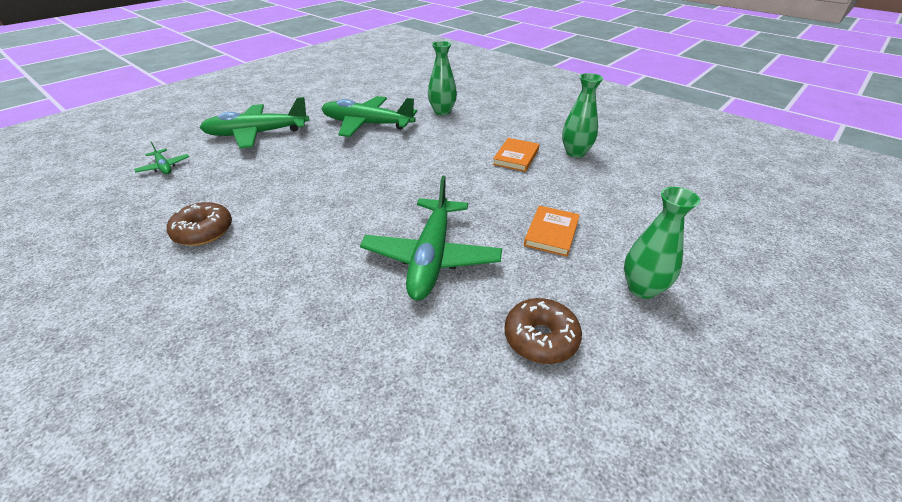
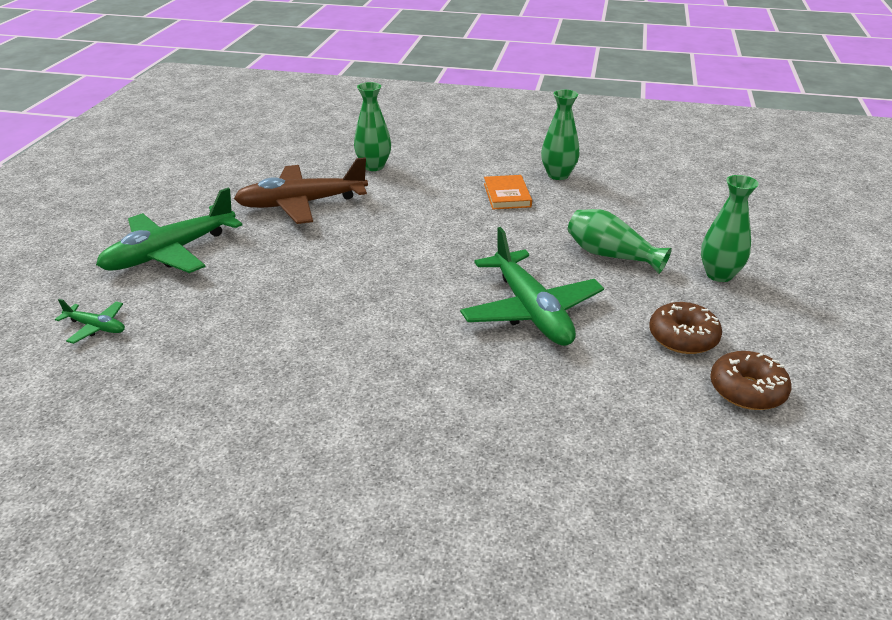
camera: 30 degrees left, 5 degrees down
brown donut [167,202,232,246] -> brown donut moved to [710,351,792,410]
green plane [321,96,417,137] -> brown plane [234,157,368,224]
orange book [524,206,580,257] -> green vase [568,209,672,274]

